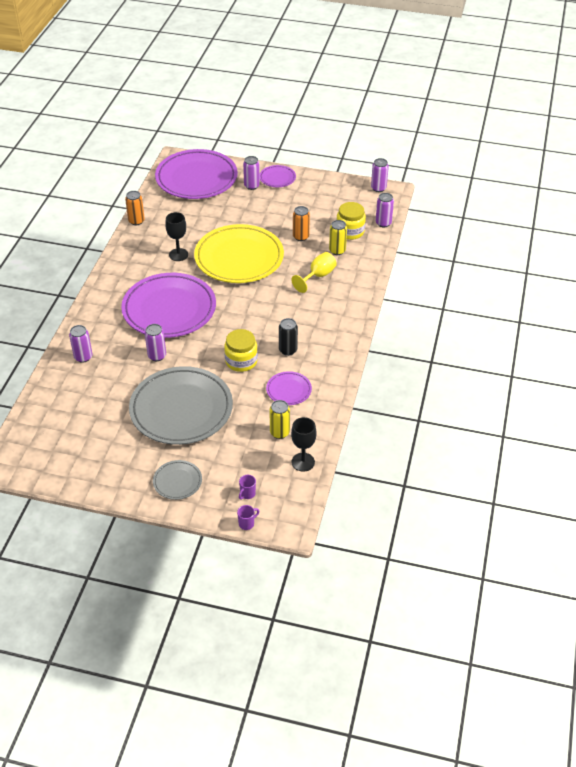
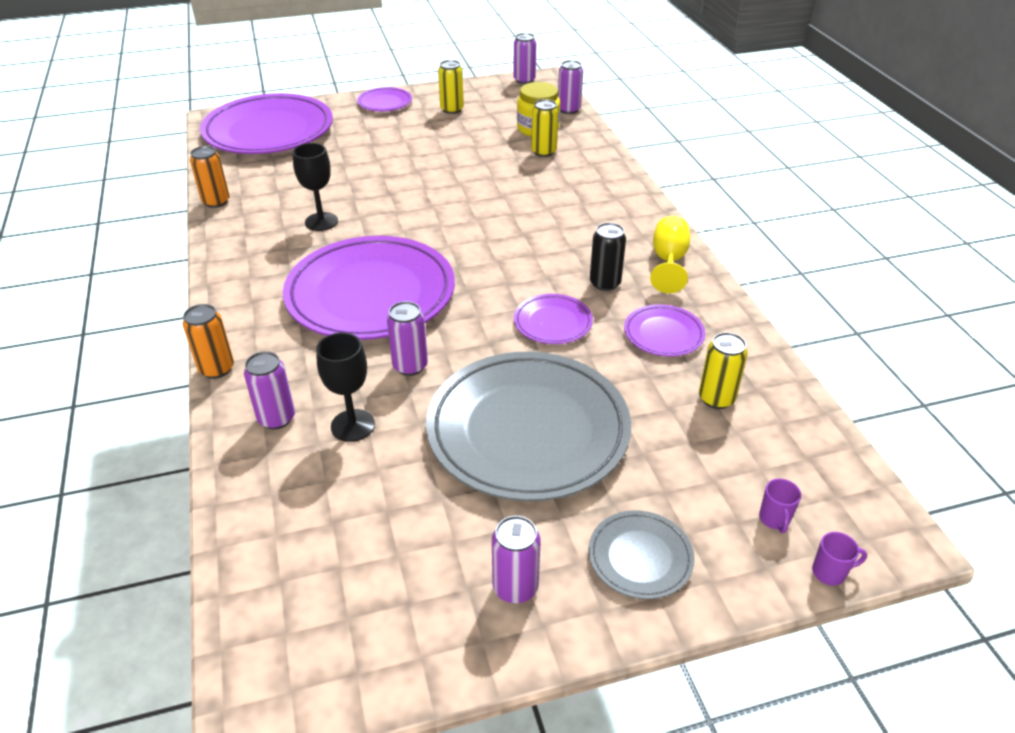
camera: 30 degrees left, 5 degrees down
yellow plate [194,224,284,283] -> none
yellow jar [224,329,258,372] -> purple plate [514,294,593,344]
purple mug [237,505,259,530] -> purple mug turned 60 degrees clockwise [812,532,867,586]
purple can [243,156,260,190] -> purple can moved to [492,516,540,604]
yellow goblet [291,252,337,293] -> yellow goblet moved to [650,216,690,293]
black goblet [291,417,316,472] -> black goblet moved to [316,332,375,442]
orange can [293,206,310,241] -> orange can moved to [183,304,234,379]
none -> yellow can [438,60,464,114]

